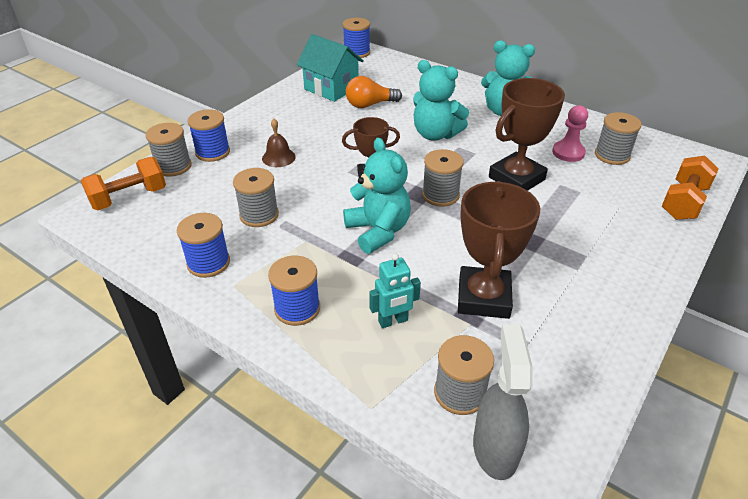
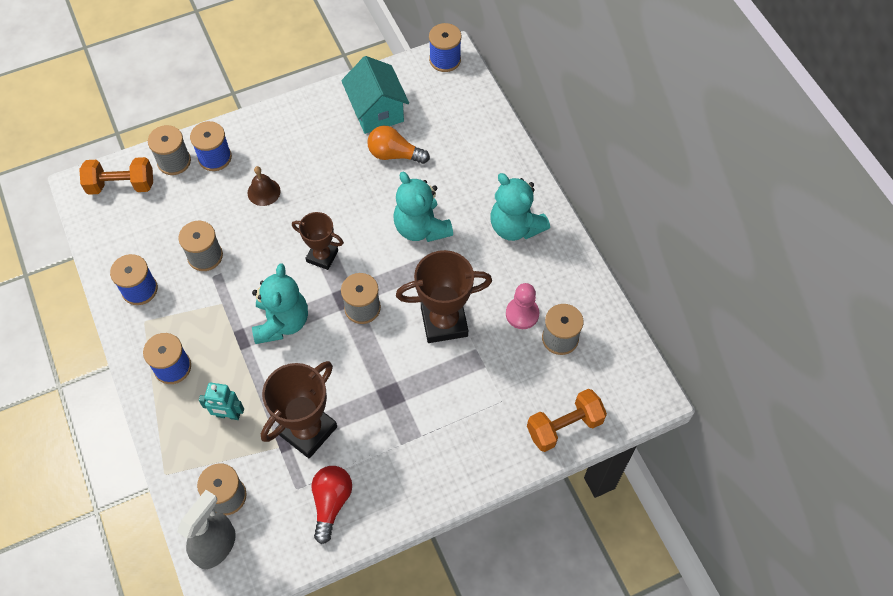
camera: 30 degrees right, 20 degrees up
none -> red light bulb [312,466,352,544]

